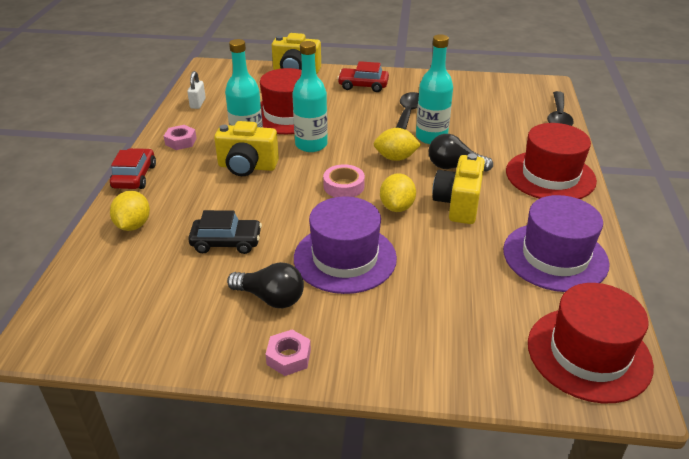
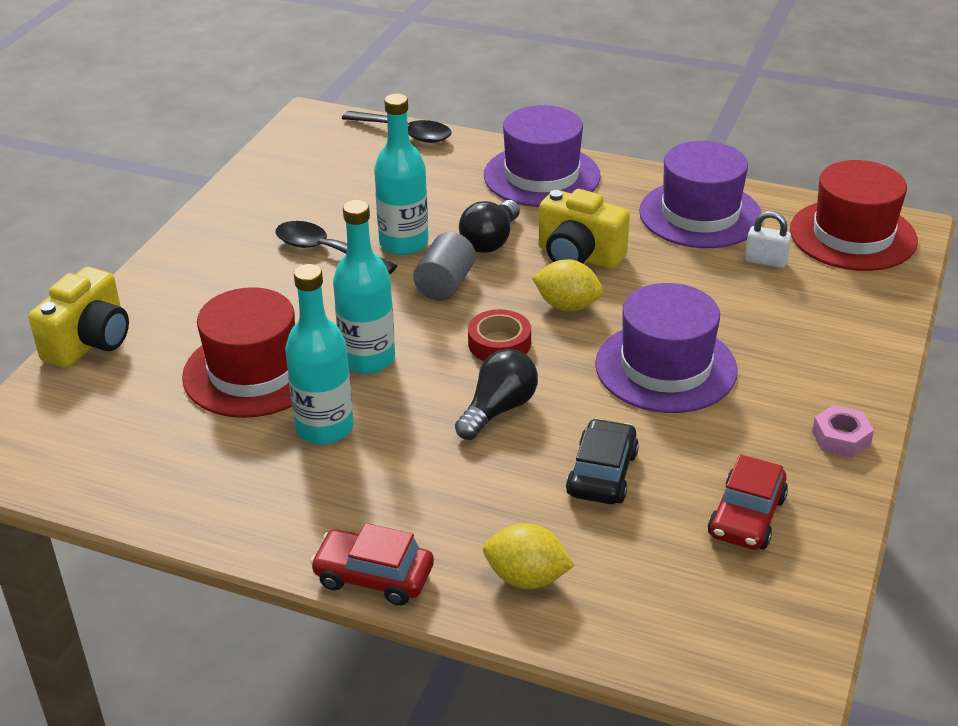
camera: 75 degrees left, 0 degrees up
pink nut [164,125,197,150] -> none
white padlock [187,71,206,109] -> white padlock moved to [745,211,791,268]
yellow camera [214,121,279,176] -> none
black light bulb [227,262,304,308] -> black light bulb moved to [455,349,538,440]
pink tape [323,164,365,197] -> red tape [468,309,531,361]
red car [337,61,389,92] -> red car moved to [708,454,788,550]
yellow lemon [374,128,421,161] -> grey cylinder [413,232,476,301]
red hat [506,123,597,199] -> purple hat [484,105,601,207]

